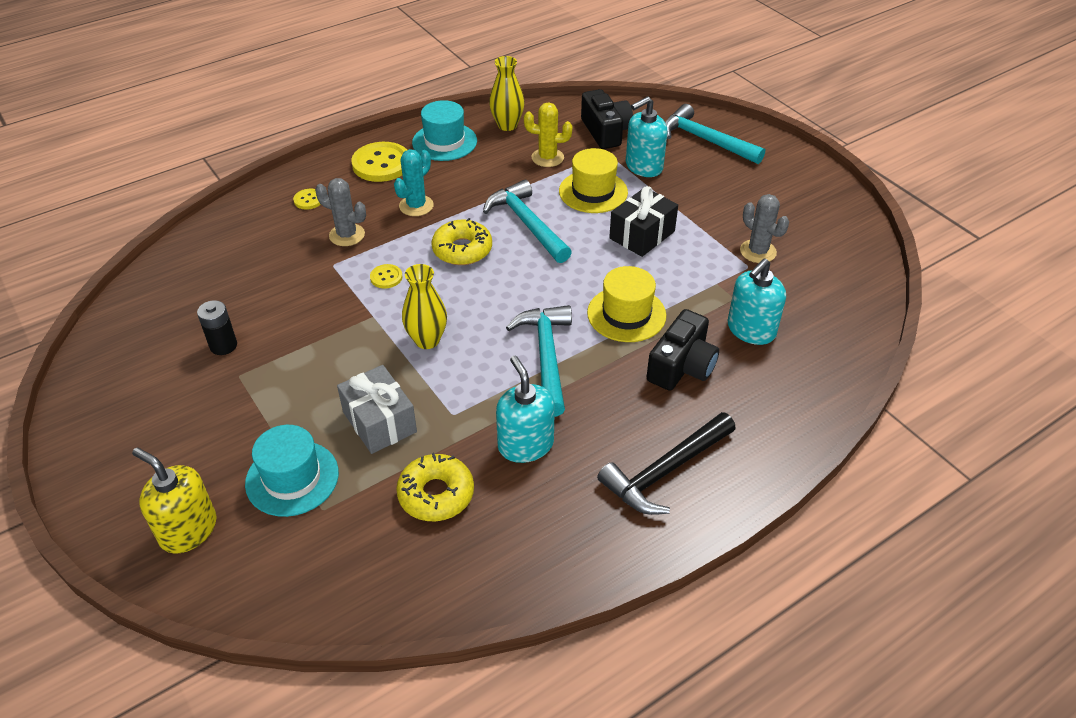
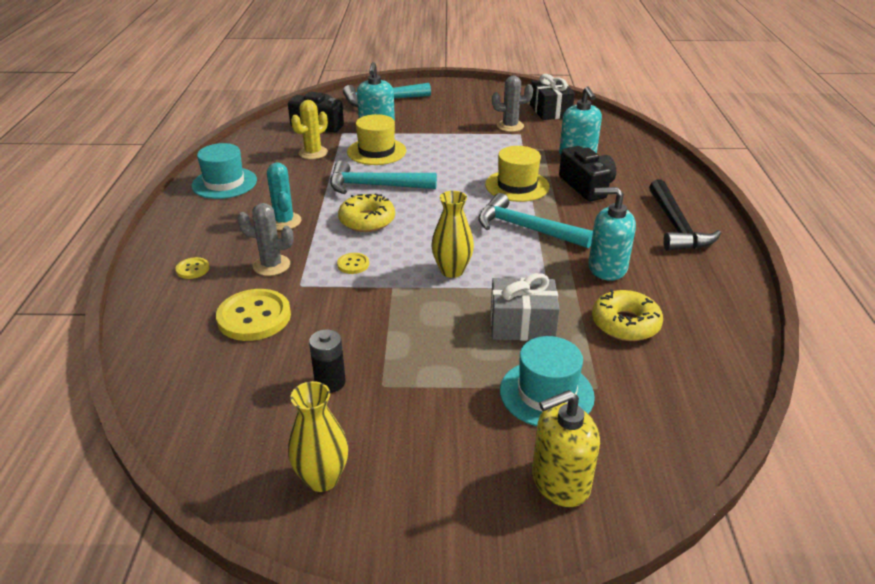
camera: 55 degrees left, 10 degrees down
grey cactus [315,178,366,246] -> grey cactus turned 45 degrees clockwise [237,203,294,276]
yellow button [351,142,407,182] -> yellow button moved to [216,289,291,341]
yellow vase [489,56,525,131] -> yellow vase moved to [288,381,348,492]
black gift [609,186,678,257] -> black gift moved to [530,74,575,120]

